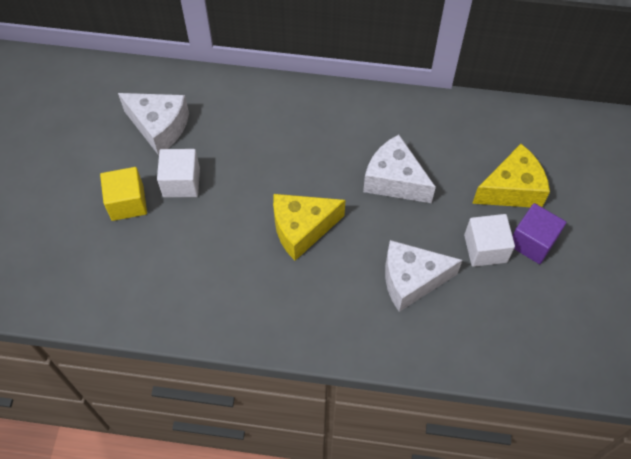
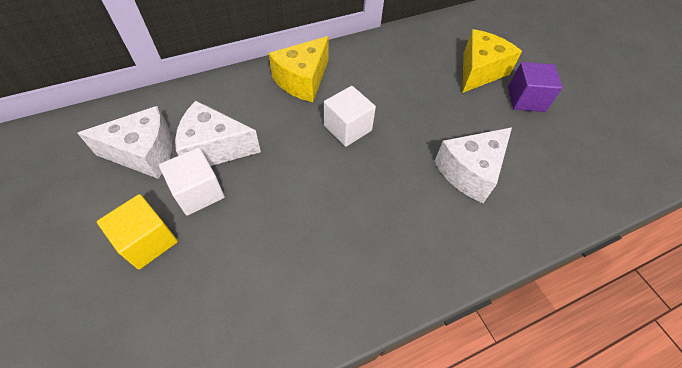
camera: 35 degrees left, 5 degrees down
yellow cheese [273,194,345,260] -> yellow cheese moved to [269,36,329,102]
white cheese [363,134,436,203] -> white cheese moved to [175,101,261,166]
white cube [464,214,515,267] -> white cube moved to [324,86,376,147]

